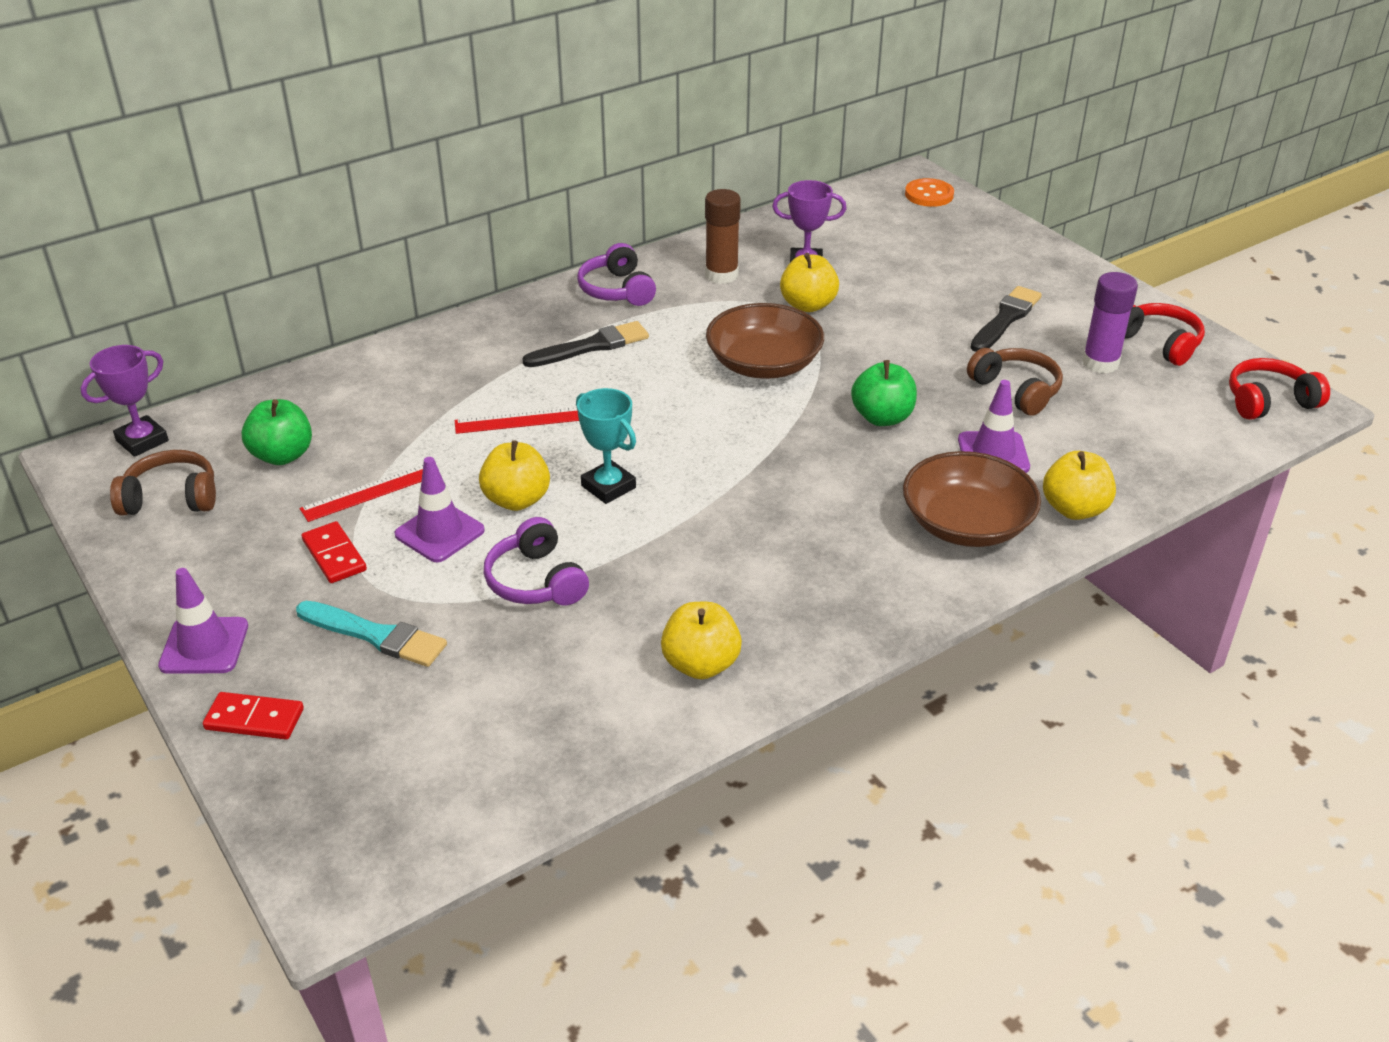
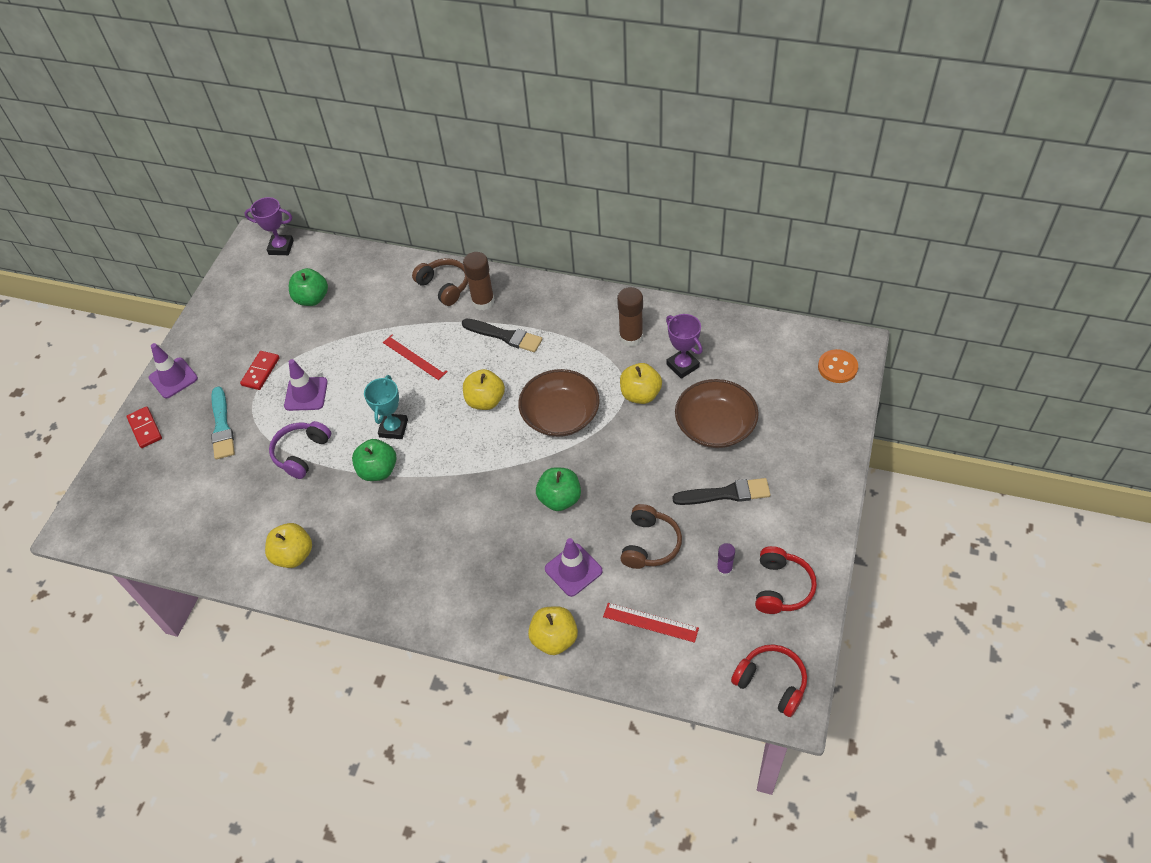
camera: 55 degrees right, 15 degrees up
brown headphones [110,450,216,516] -> brown headphones moved to [412,258,468,306]
red ruler [300,465,423,522] -> red ruler moved to [603,603,699,643]
yellow apple [479,440,550,511] -> yellow apple moved to [463,369,505,410]
purple headphones [577,243,656,306] -> none
brown bowl [903,451,1041,547] -> brown bowl moved to [675,379,759,448]
purple glue stick [1082,272,1138,373] -> purple glue stick [717,543,735,576], size x0.56
none -> green apple [352,439,397,481]
none -> brown glue stick [463,252,495,310]

